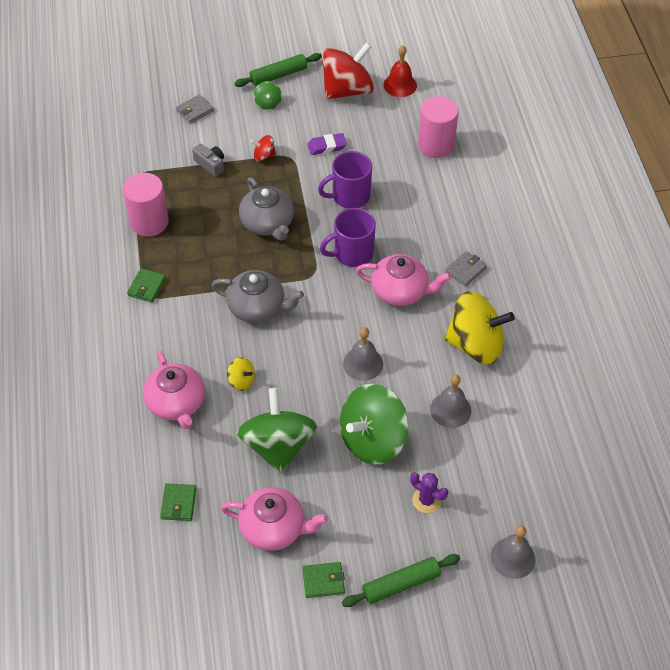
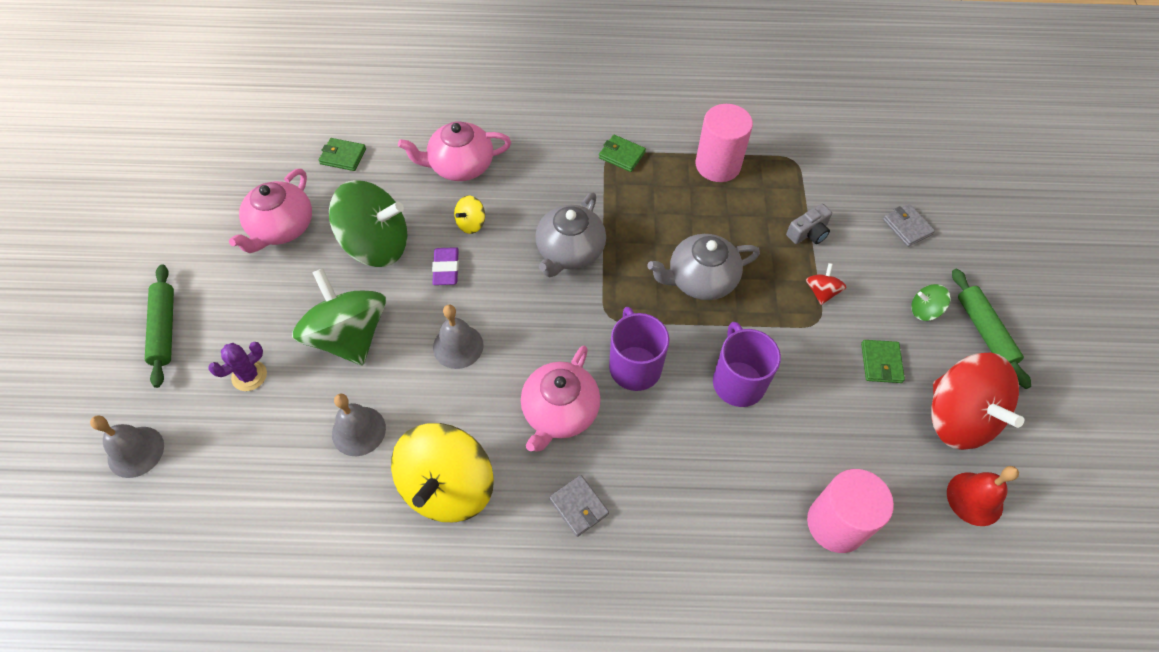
camera: 100 degrees right, 5 degrees up
green wallet [302,562,345,598] -> green wallet moved to [861,340,905,383]
purple eraser [307,133,347,155] -> purple eraser moved to [432,247,459,285]

